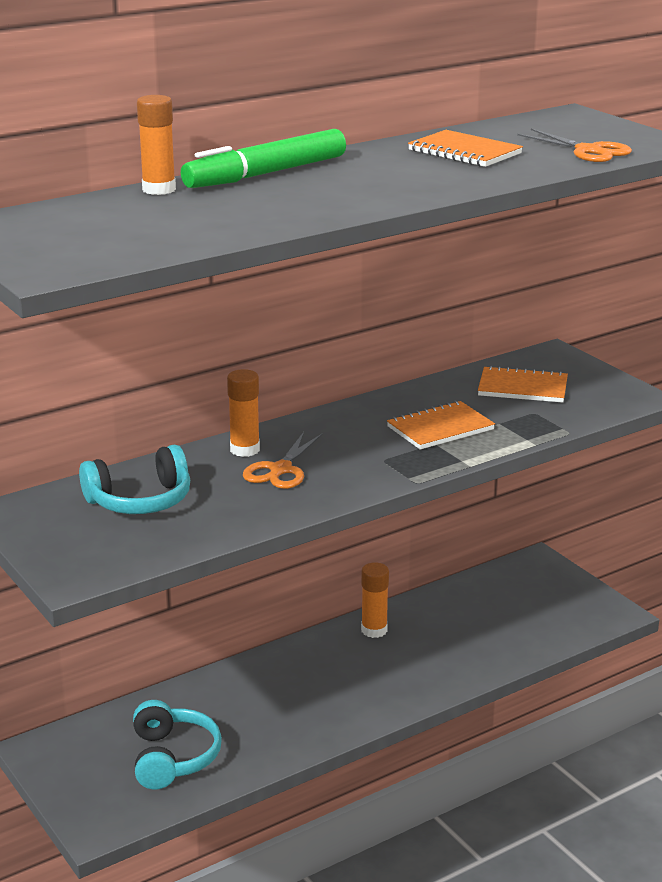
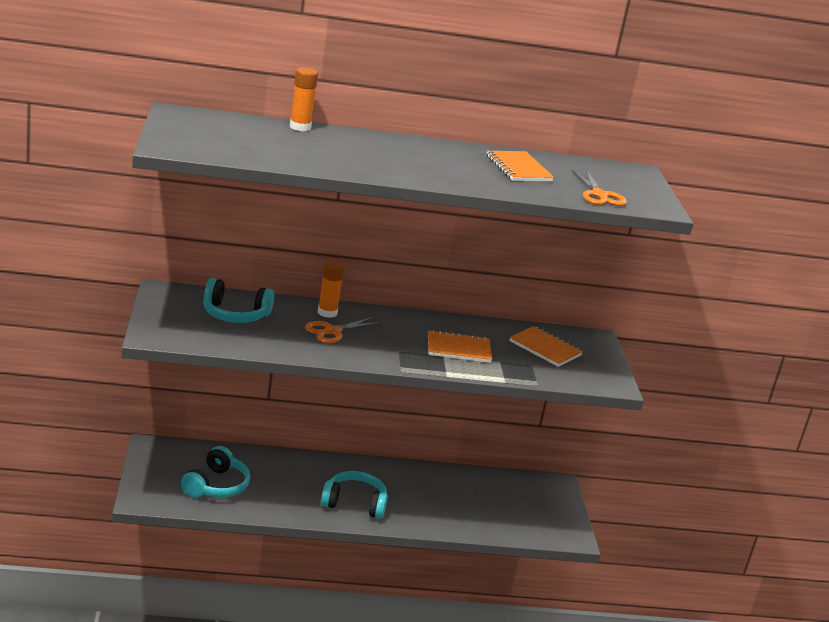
camera: 25 degrees right, 0 degrees up
green marker [181,129,346,188] -> none
orange glue stick [361,562,389,638] -> none
none -> turquoise headphones [321,471,388,519]

